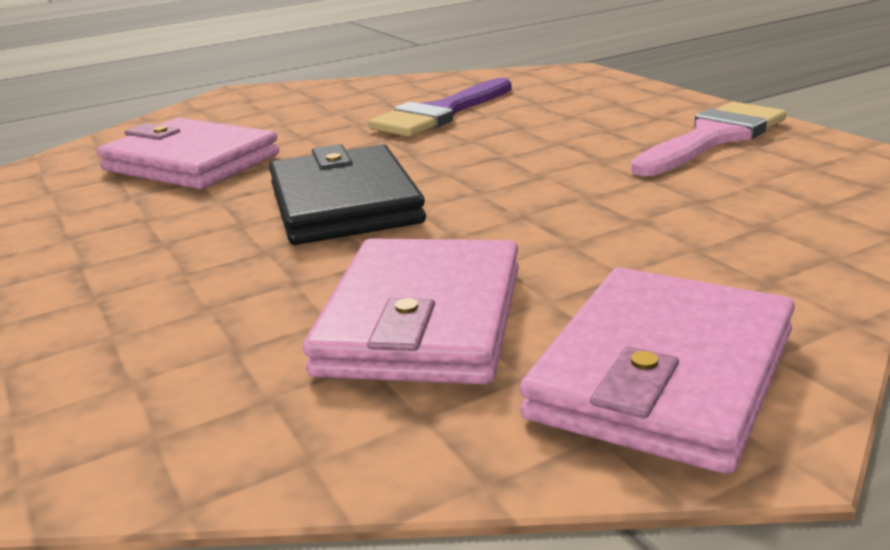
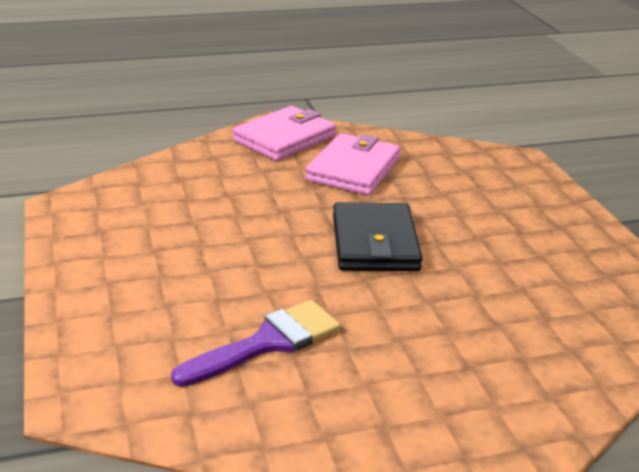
camera: 170 degrees left, 5 degrees up
pink wallet [97,118,279,189] -> none
pink brush [631,102,787,176] -> none

